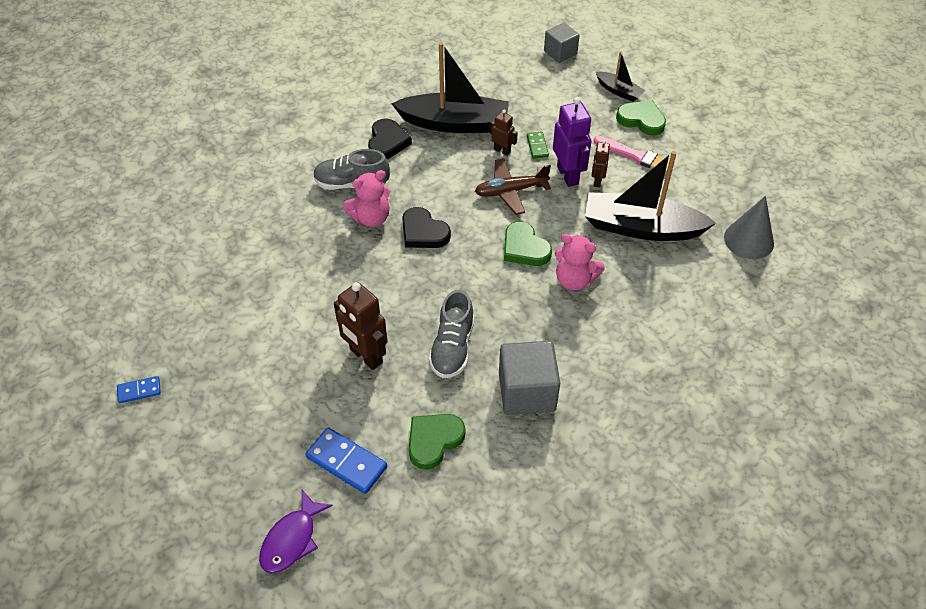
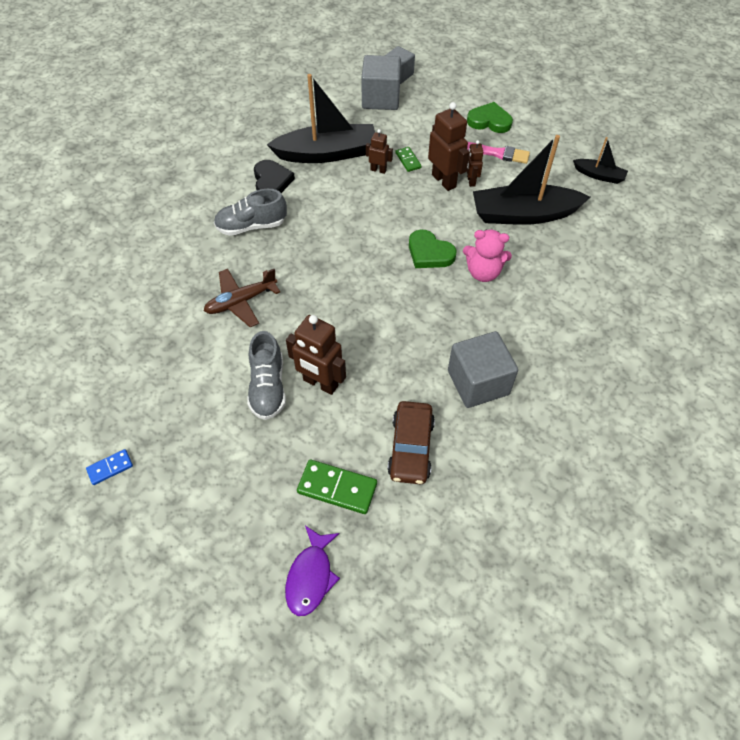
camera: 15 degrees left, 5 degrees up
blue domino [305,427,387,494] -> green domino [297,460,377,514]
pink teddy bear [343,170,390,227] -> none
black heart [402,207,451,248] -> none
green heart [409,414,465,470] -> brown car [387,401,435,484]
grey shoe [429,290,474,378] -> grey shoe moved to [247,331,286,420]
brown plane [475,158,551,215] -> brown plane moved to [204,269,280,327]
purple robot [553,97,591,187] -> brown robot [428,102,469,191]
black boat [596,51,646,102] -> black boat moved to [573,137,628,184]
grey cone [724,196,774,259] -> none
none -> grey cube [361,55,401,110]

